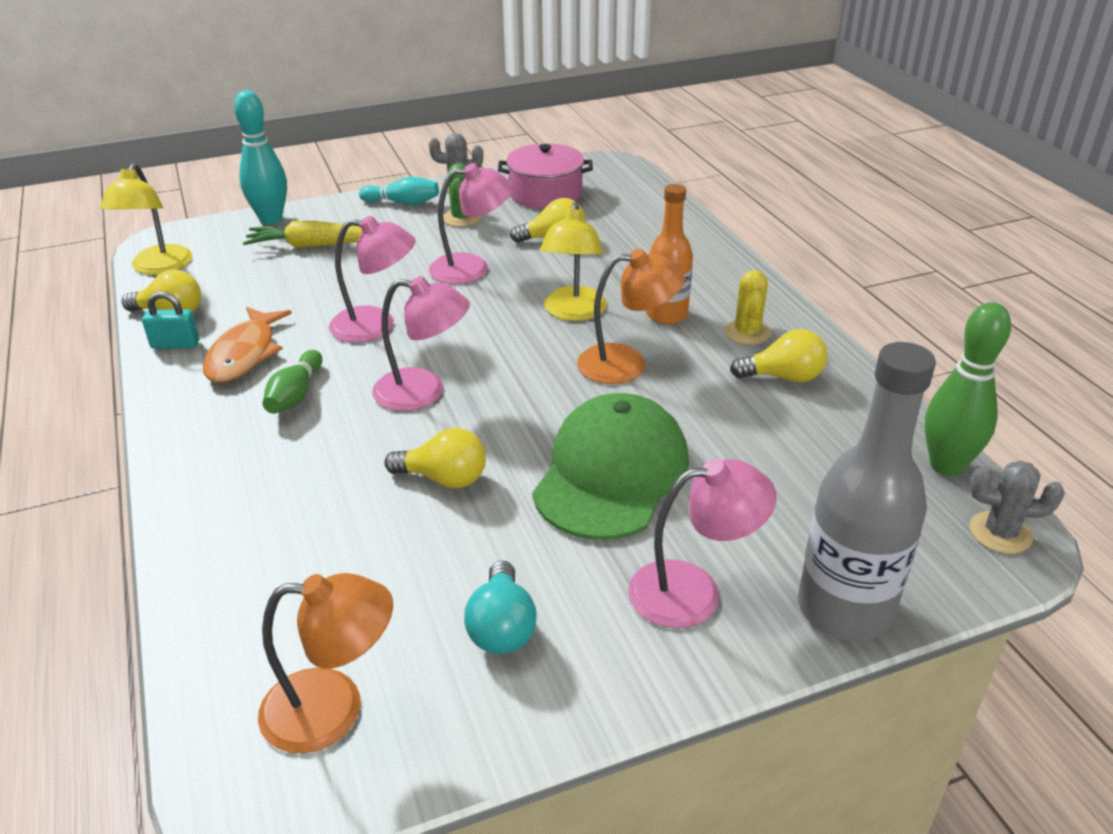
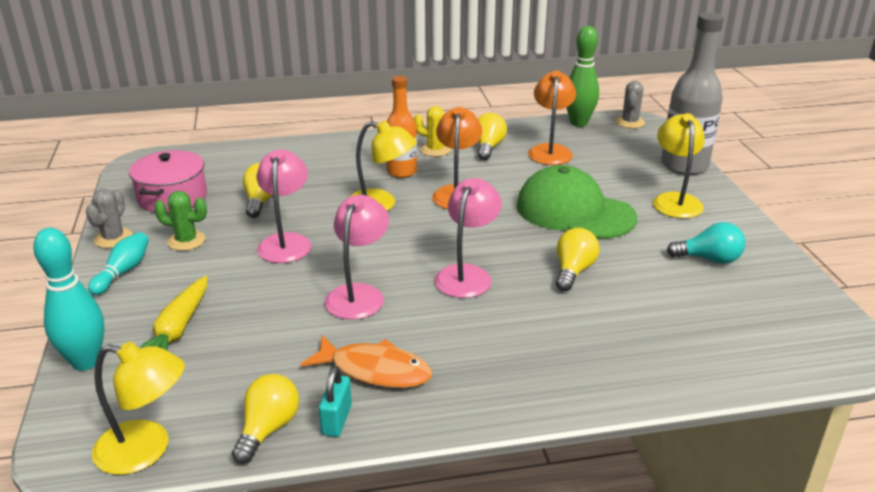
camera: 80 degrees left, 5 degrees down
orange lamp [258,573,393,754] -> orange lamp moved to [528,70,576,165]
green bowling pin [263,350,322,414] -> none
pink lamp [628,459,777,628] -> yellow lamp [653,113,705,218]

